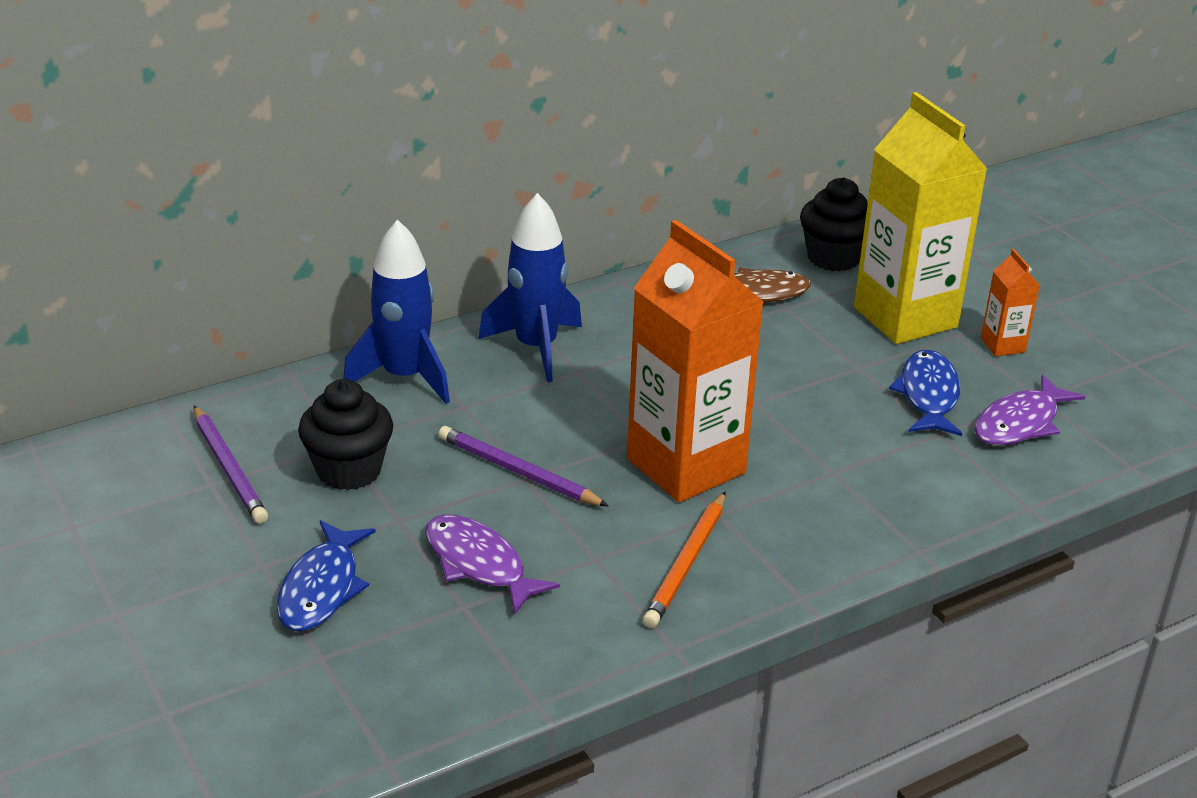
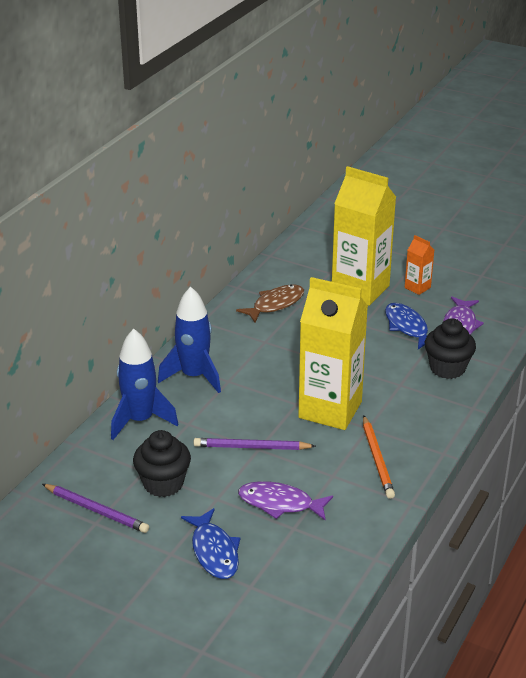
camera: 30 degrees left, 0 degrees up
orange carton [627,220,764,502] -> yellow carton [298,277,368,430]
black cupcake [800,177,868,271] -> black cupcake moved to [425,318,476,379]

